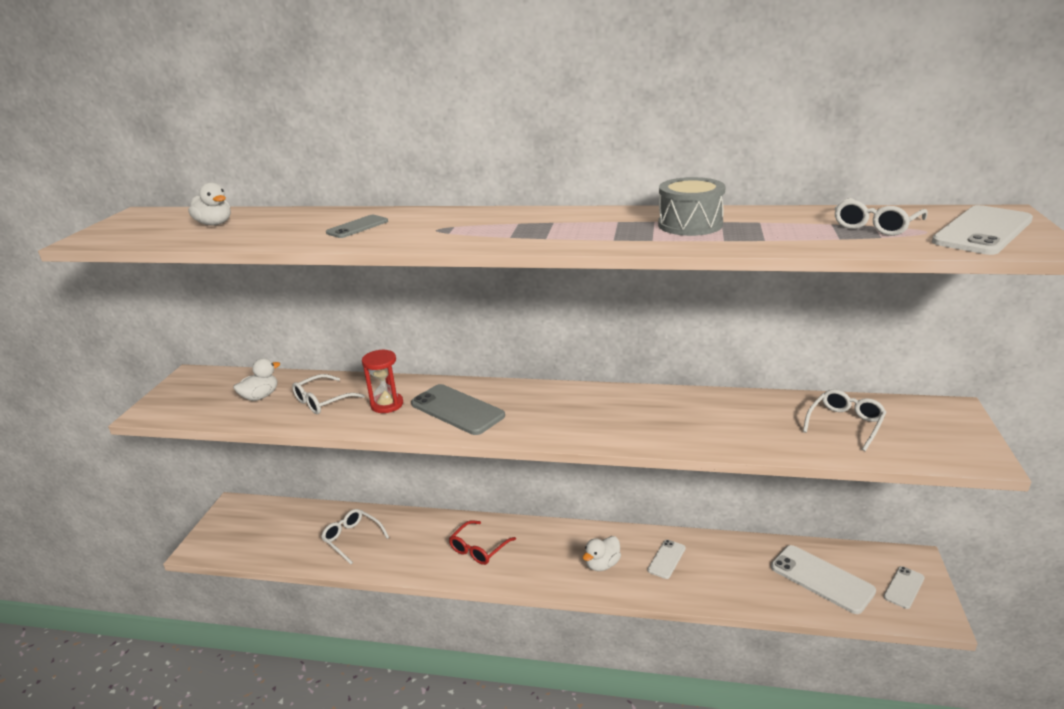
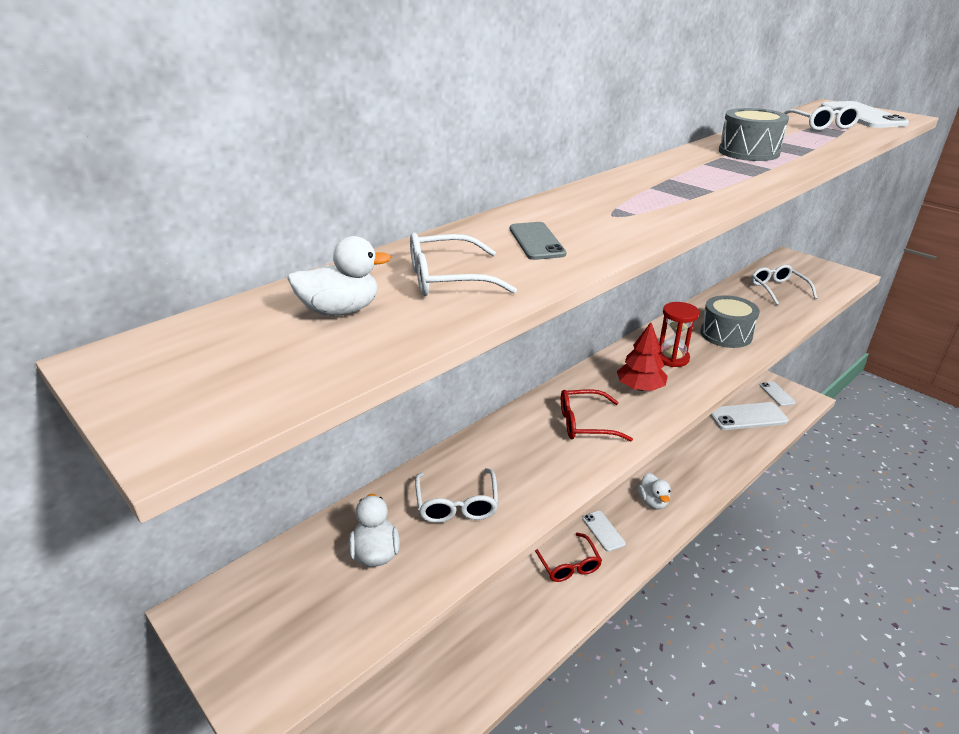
camera: 55 degrees left, 5 degrees up
white glasses [321,509,389,564] -> white glasses moved to [410,233,517,296]
red hourglass [362,349,403,413] -> red hourglass moved to [658,302,699,367]
grey phone [411,384,505,435] -> red glasses [561,389,633,442]
white phone [647,540,686,579] -> white phone moved to [582,511,626,552]
none -> red tree [617,322,668,391]
none -> grey drum [700,295,760,348]

